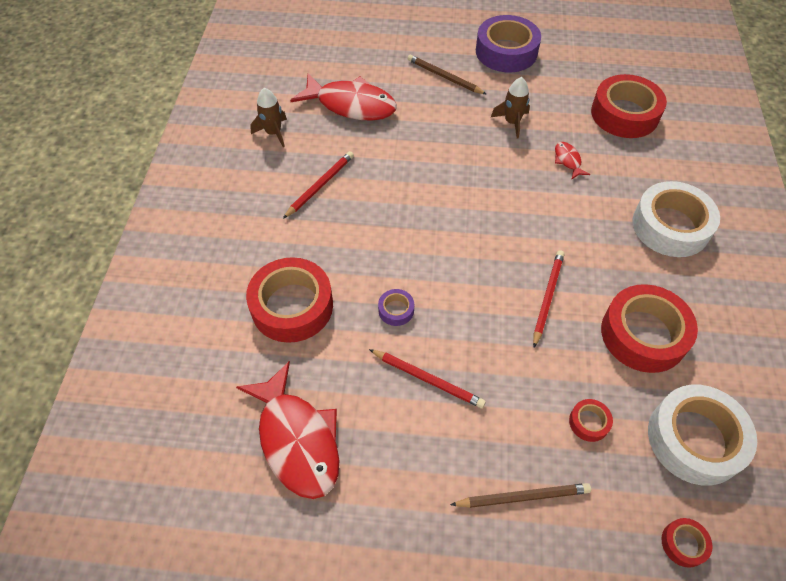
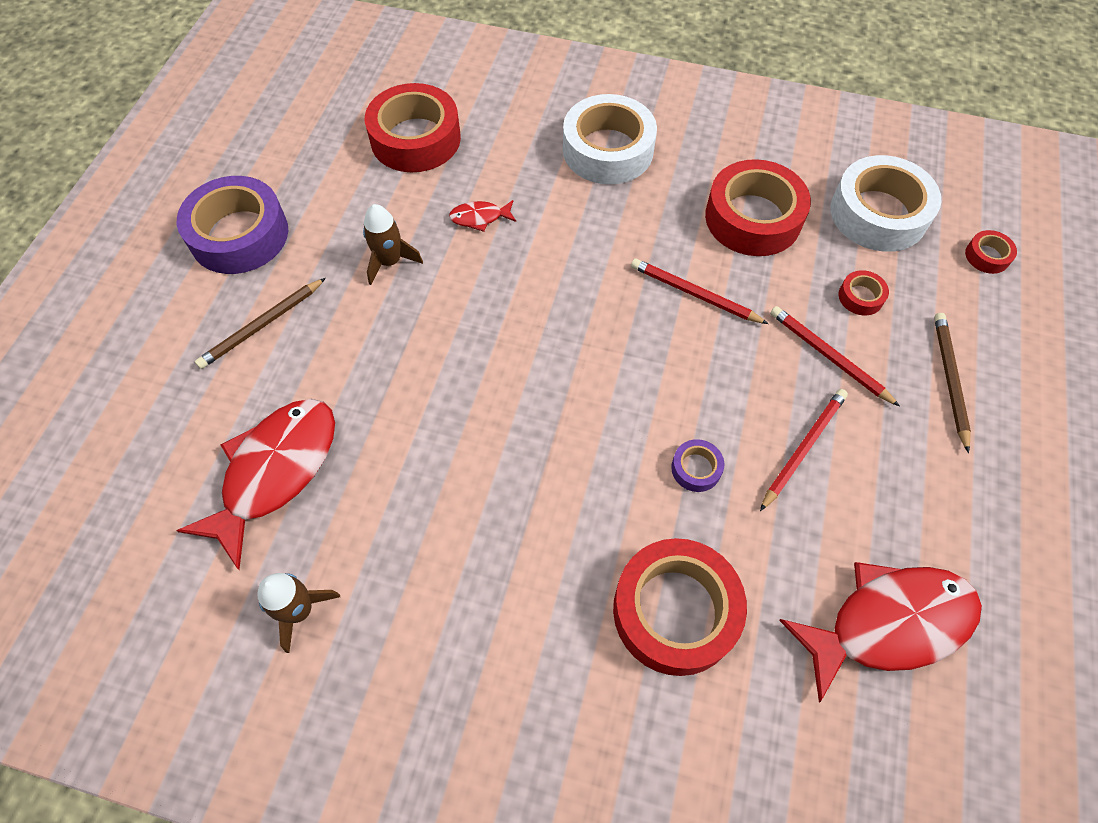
camera: 80 degrees left, 5 degrees up
red pencil [283,151,354,219] -> red pencil moved to [770,306,900,407]

